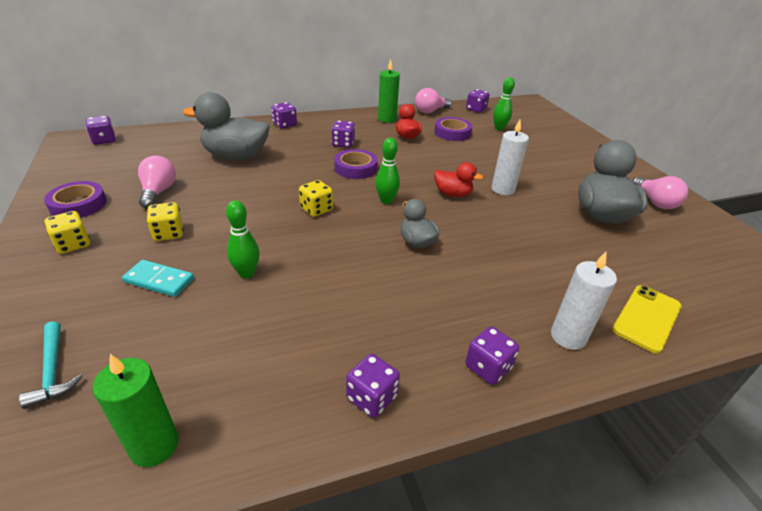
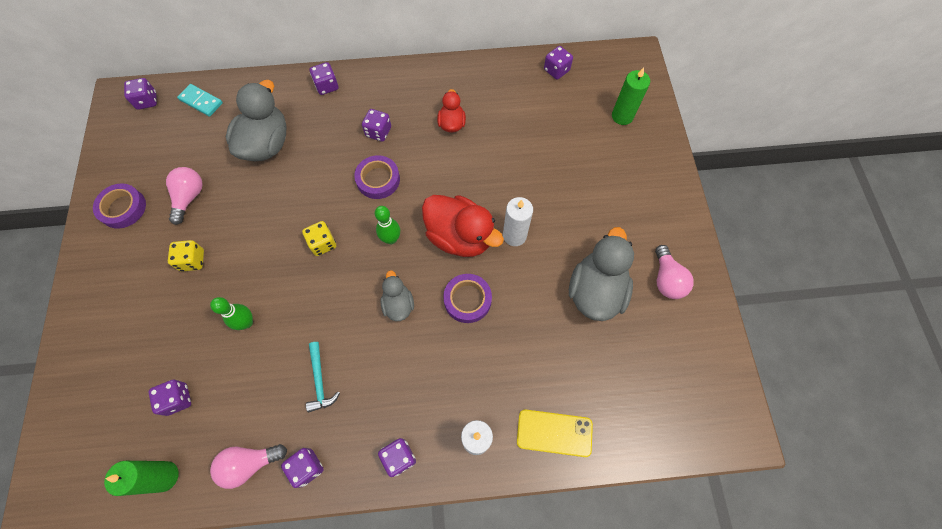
camera: 15 degrees right, 30 degrees up
turquoise hammer [19,321,83,409] -> turquoise hammer moved to [306,342,340,412]
yellow dice [44,211,90,254] -> none
turquoise domino [122,260,194,297] -> turquoise domino moved to [177,84,223,117]
grey duck [183,92,270,160] -> grey duck turned 90 degrees clockwise [226,80,287,161]
green candle [378,59,400,123] -> green candle moved to [612,67,650,125]
pink light bulb [415,88,452,113] -> pink light bulb moved to [210,444,287,489]
purple tape [434,117,472,141] -> purple tape moved to [443,274,492,323]
red duck [434,162,483,197] -> red duck [422,195,504,257], size x1.84
green bowling pin [493,77,515,131] -> none
yellow phone [612,285,682,353] -> yellow phone turned 45 degrees clockwise [517,409,593,457]
none -> purple dice [149,380,191,416]

